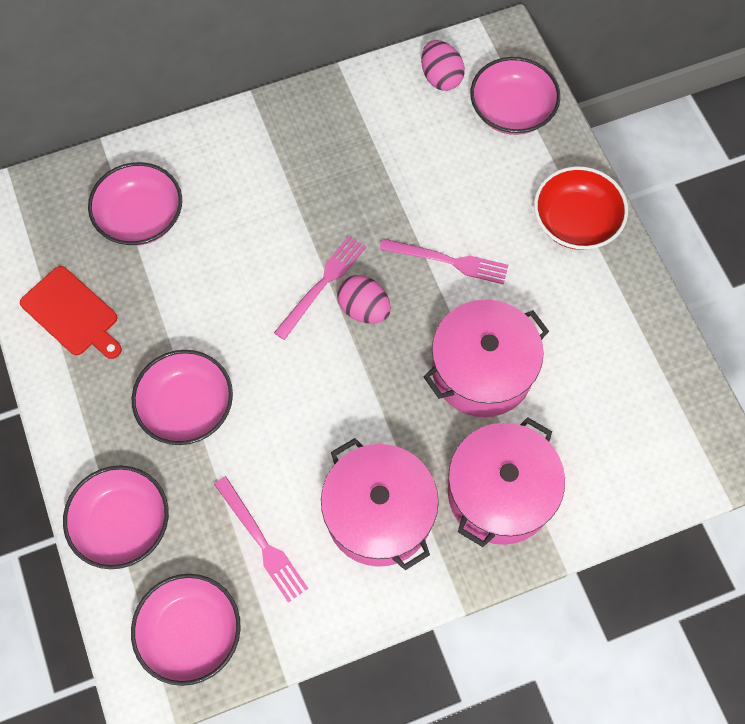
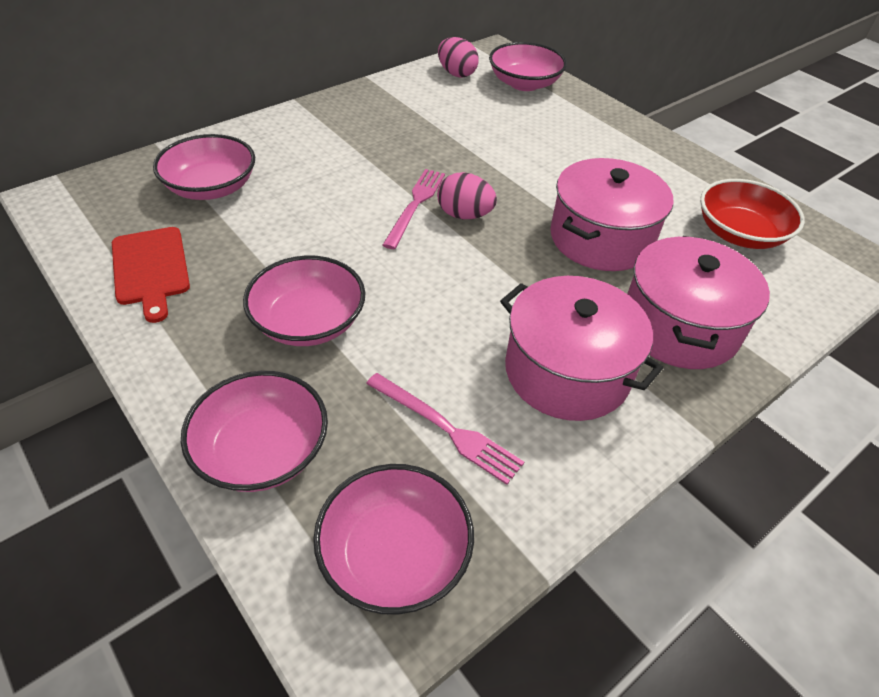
camera: 20 degrees left, 20 degrees down
red cutting board [20,266,122,359] -> red cutting board turned 45 degrees clockwise [112,227,190,323]
pink fork [379,238,508,284] -> none
red bowl [534,166,628,250] -> red bowl moved to [700,179,805,249]

